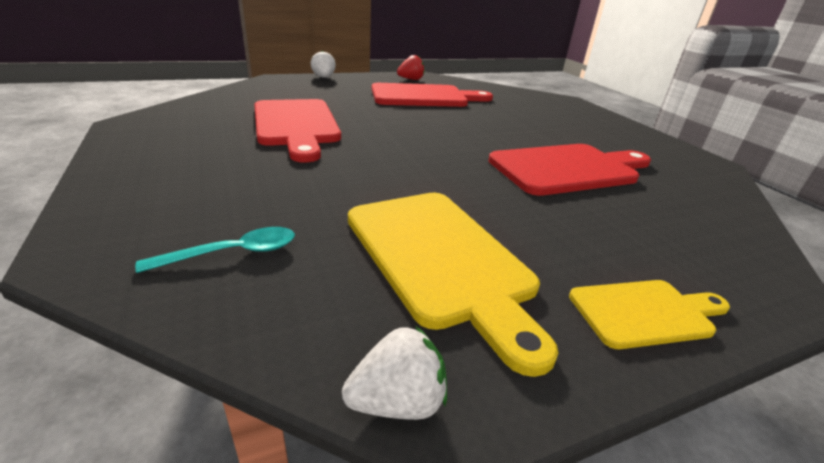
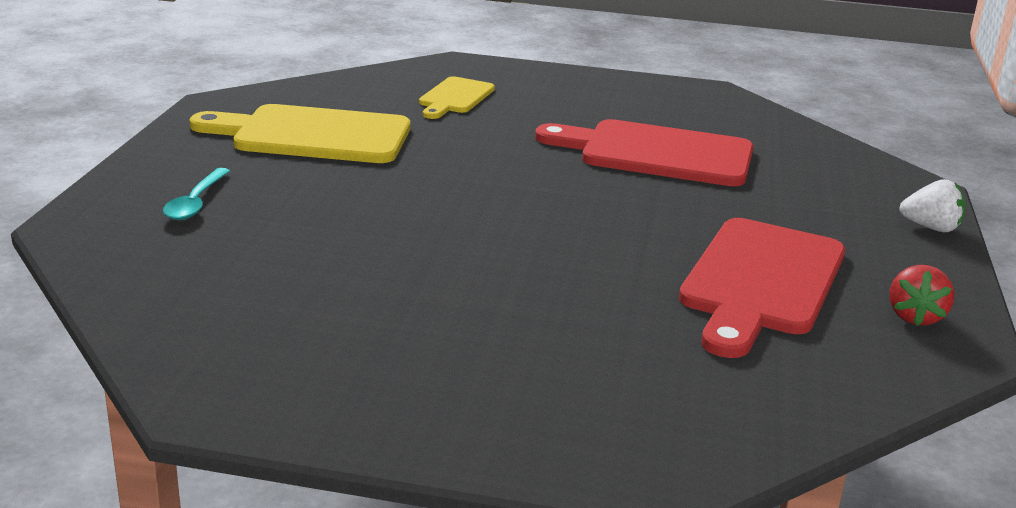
camera: 125 degrees right, 5 degrees down
turquoise spoon [135,227,295,273] -> turquoise spoon moved to [163,168,230,220]
white strawberry [342,326,447,420] -> none
red cutting board [488,144,651,196] -> none
yellow cutting board [569,280,730,349] -> yellow cutting board moved to [419,76,495,119]

